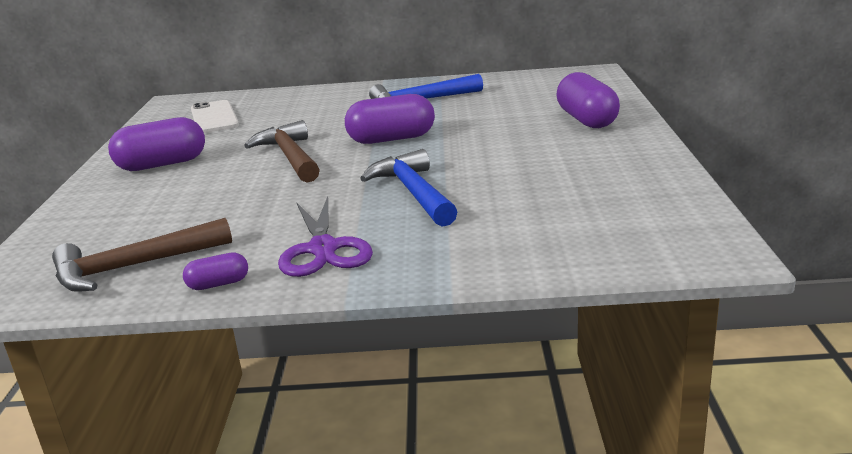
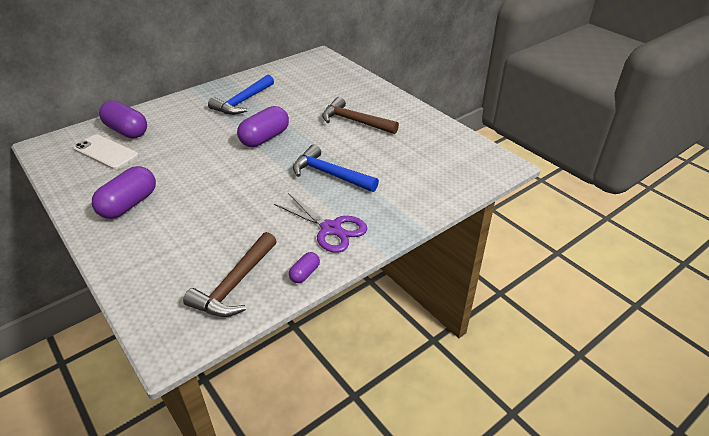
camera: 40 degrees left, 15 degrees up
brown hammer [244,120,320,183] -> brown hammer moved to [322,97,399,134]
purple capsule [556,72,620,128] -> purple capsule moved to [99,100,147,138]

